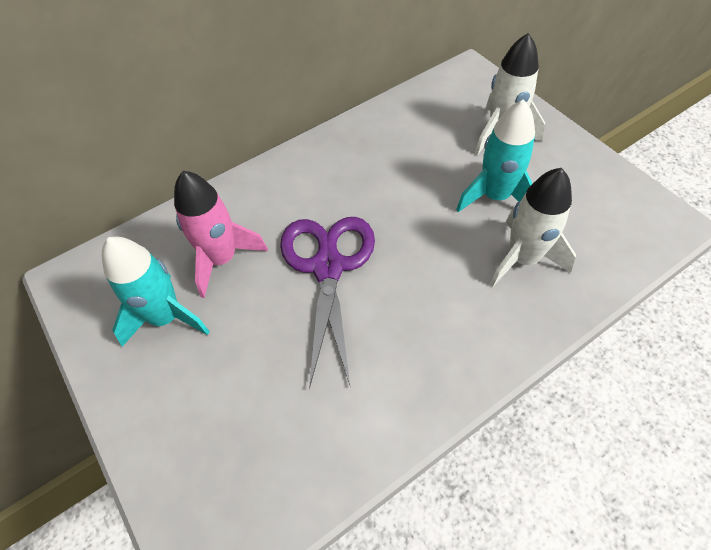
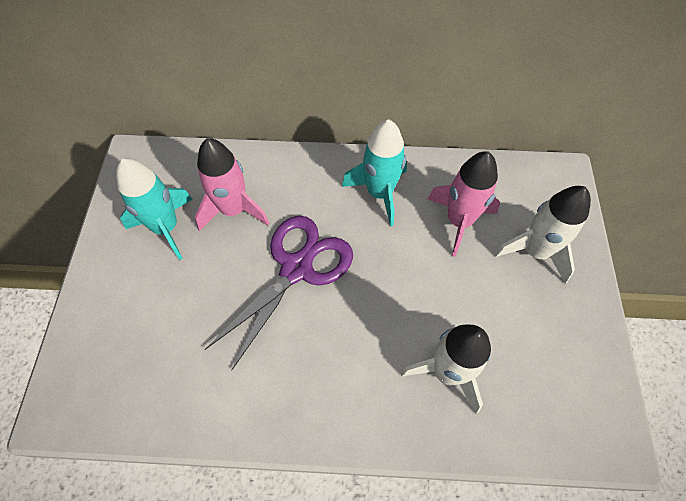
camera: 35 degrees right, 5 degrees up
turquoise rocket [456,99,535,212] -> turquoise rocket moved to [342,119,407,226]
none -> pink rocket [428,151,500,257]

